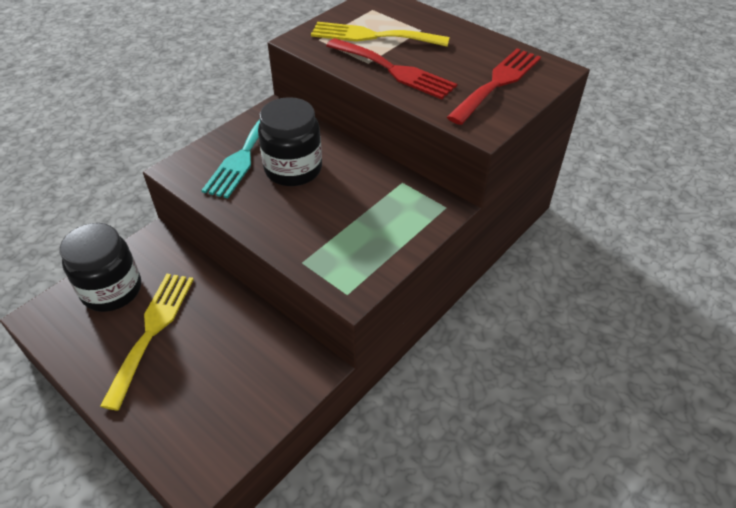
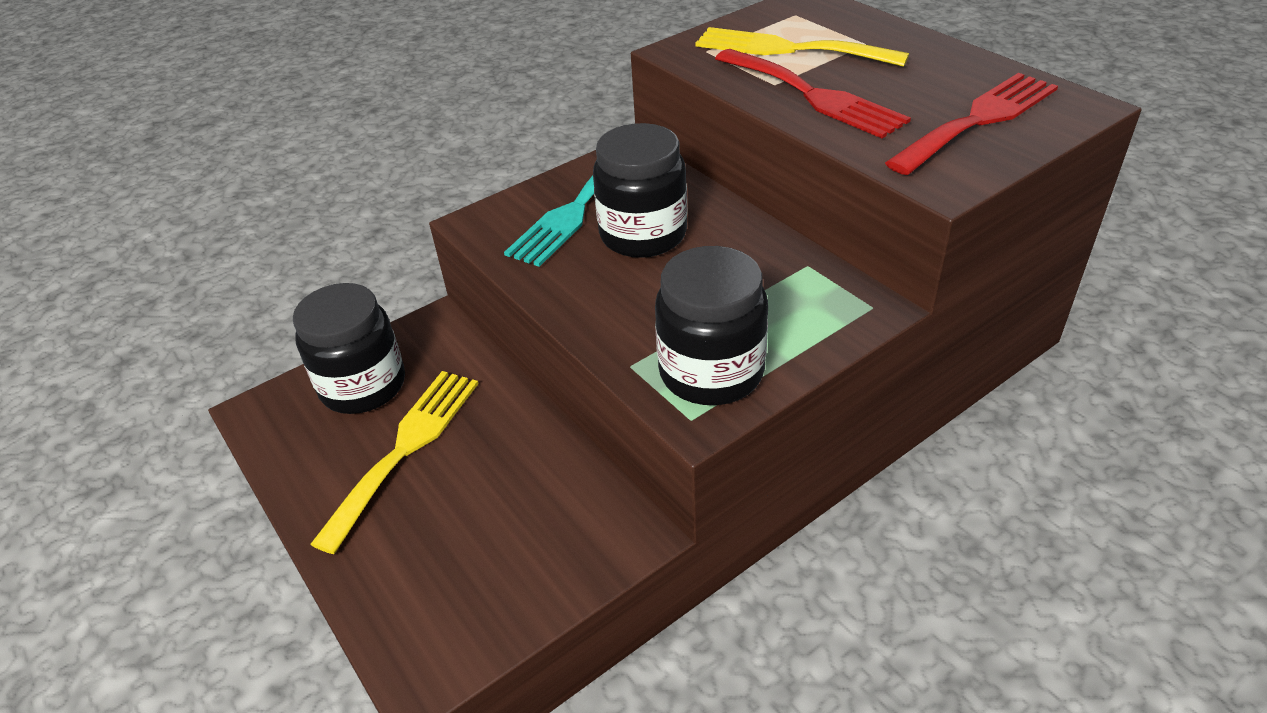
camera: 15 degrees right, 5 degrees down
none -> black jar [655,246,768,405]

